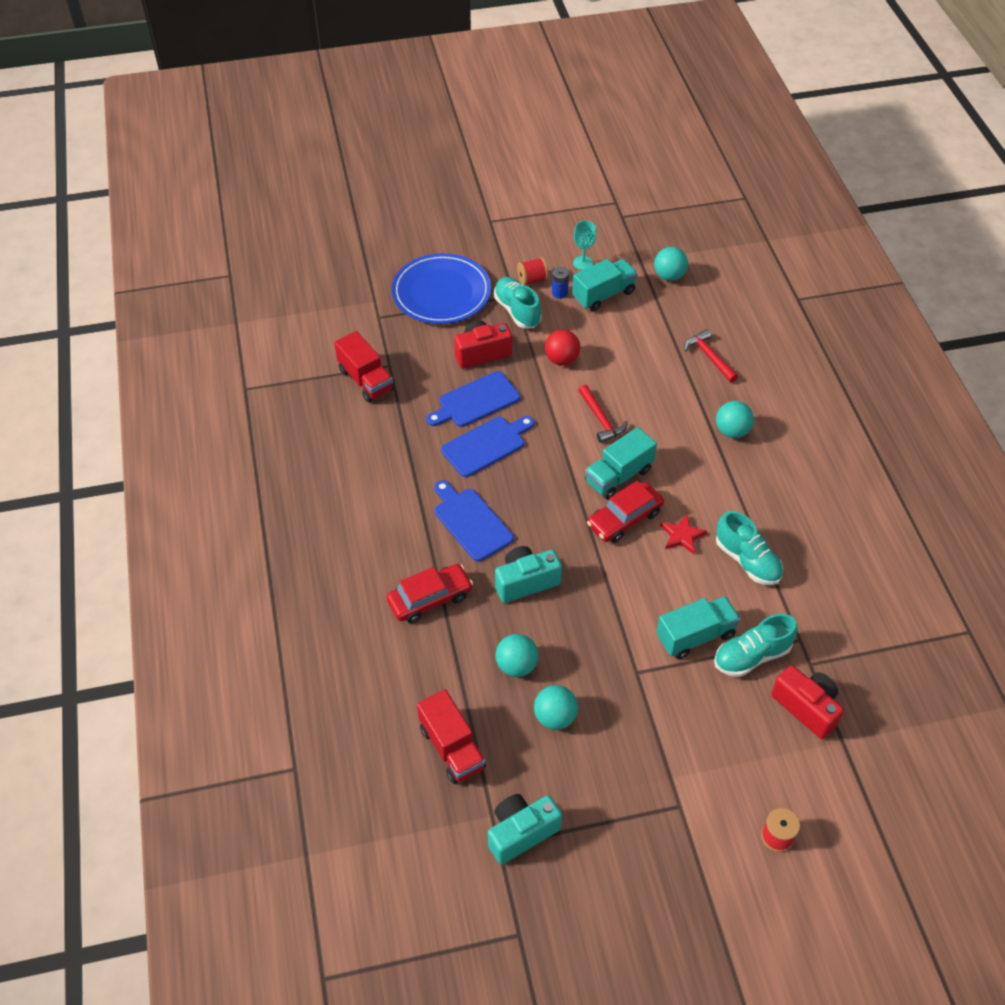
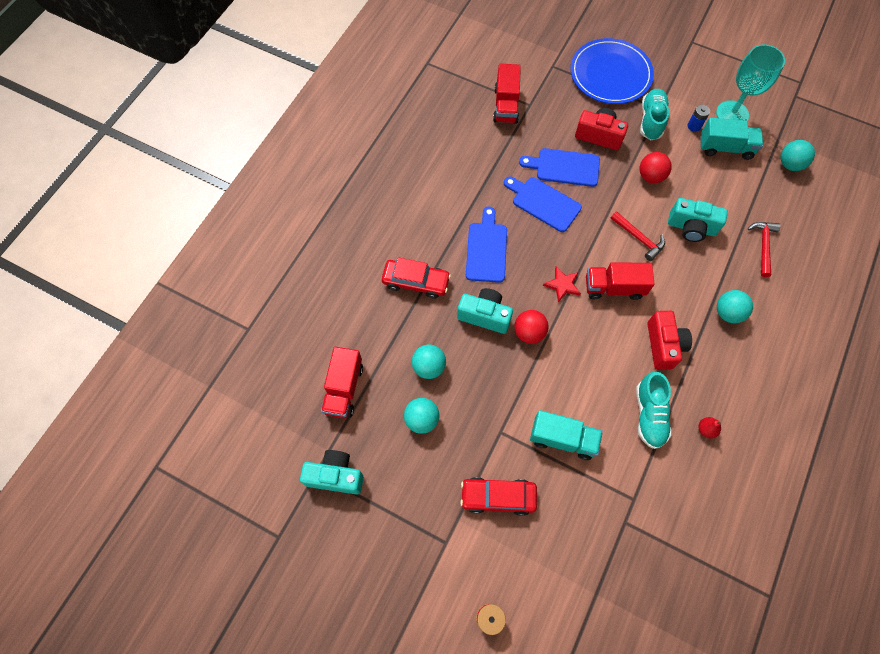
camera: 40 degrees right, 15 degrees up
blue cutting board [441,416,535,477] -> blue cutting board turned 150 degrees counterclockwise [504,177,582,232]
red spool [517,257,549,286] -> none
turquoise goblet [573,221,596,270] -> turquoise goblet [716,44,785,121], size x1.86
red hammer [578,385,628,443] -> red hammer turned 60 degrees counterclockwise [610,211,665,261]
turquoise truck [585,427,657,499] -> red truck [586,262,655,300]
red car [587,481,664,543] -> red car moved to [460,477,537,516]
red star [660,513,707,554] -> red star moved to [543,267,581,303]
turquoise shoe [714,614,797,677] -> none
red camera [771,665,844,739] -> red camera moved to [647,311,692,370]
none -> red ball [514,310,549,344]
none -> turquoise camera [668,198,728,242]
none -> red pear [699,417,721,439]

